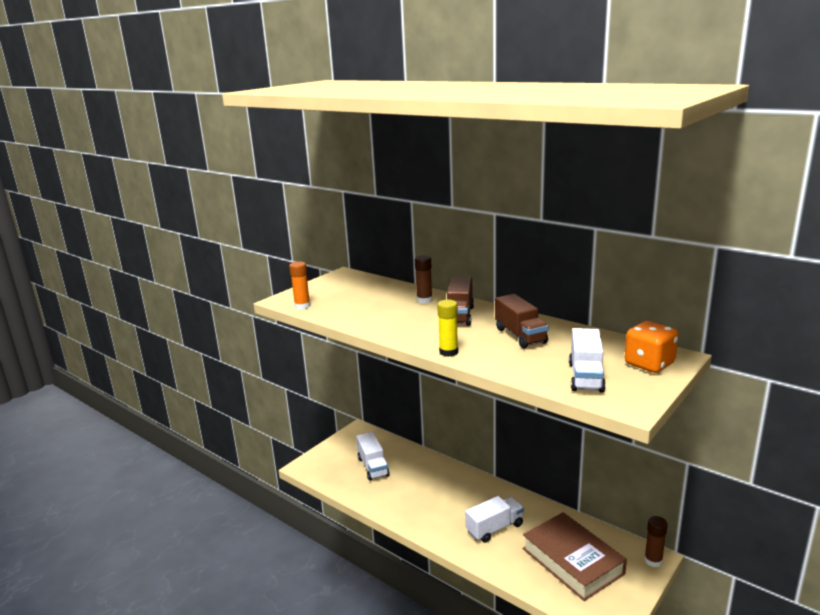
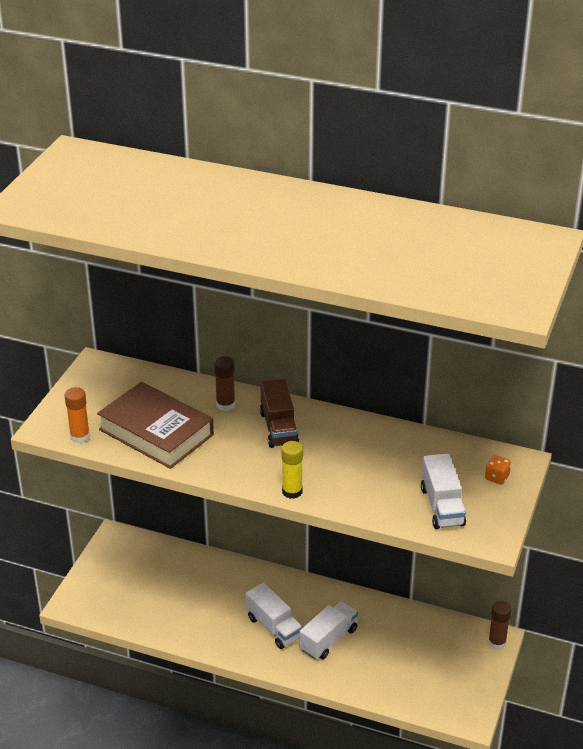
camera: 20 degrees left, 15 degrees up
white truck [356,432,389,481] -> white truck moved to [245,583,303,649]
brown truck [495,294,549,348] -> none
brown book [523,512,627,601] -> brown book moved to [97,382,214,469]
orange dice [625,321,678,373] -> orange dice [485,455,511,485], size x0.53

